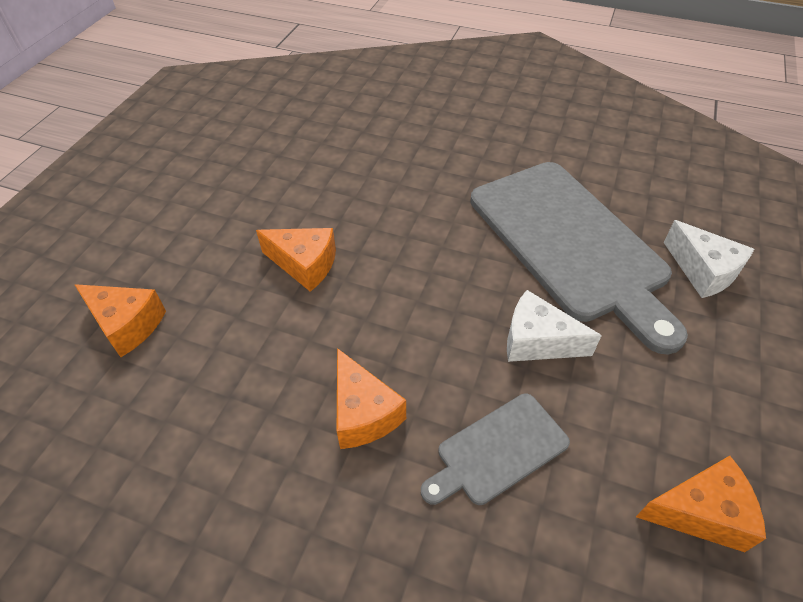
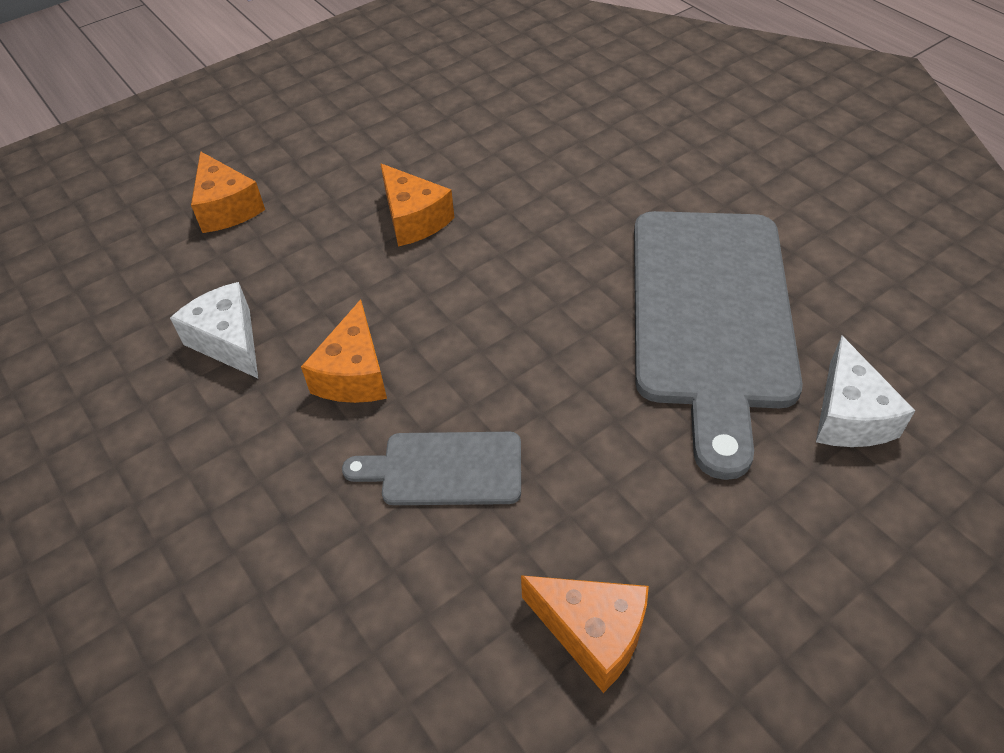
camera: 35 degrees right, 0 degrees up
white cheese [507,290,602,362] -> white cheese moved to [170,282,258,378]

